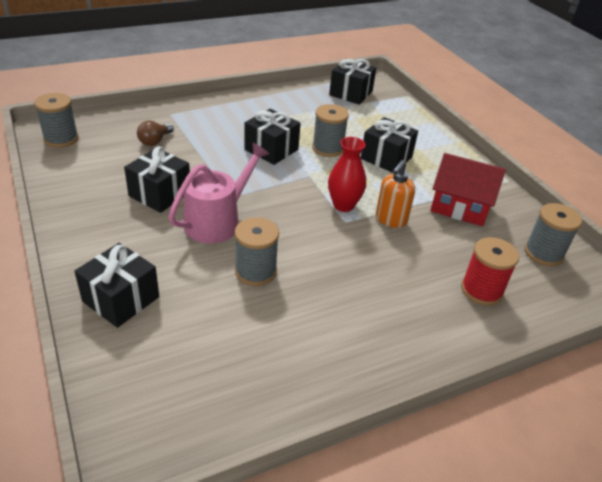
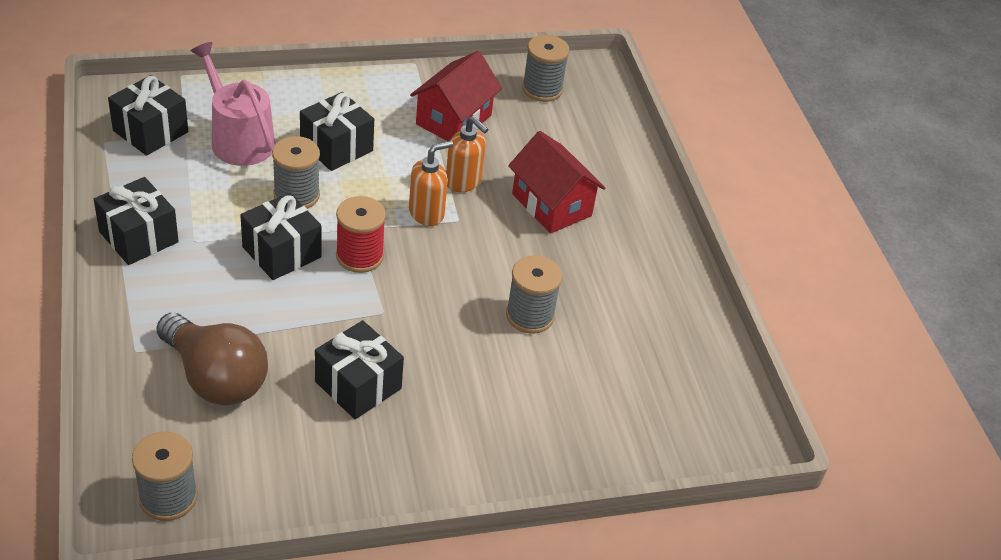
camera: 80 degrees left, 5 degrees up
black gift [74,243,159,328] -> black gift moved to [94,177,179,265]
brown light bulb [137,121,174,146] -> brown light bulb [157,313,268,405], size x2.02
pink watering can [168,143,269,243] -> pink watering can moved to [191,42,275,166]
red vase [328,137,366,212] -> orange soap dispenser [409,141,453,226]
red spool [461,237,519,306] -> red spool moved to [336,196,386,273]
none -> red house [508,131,605,233]

